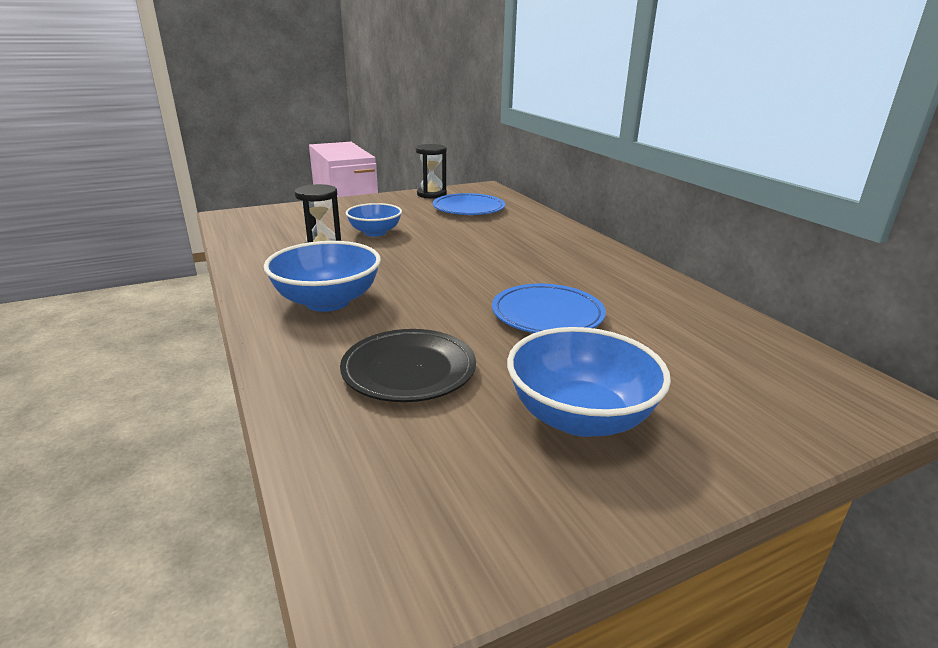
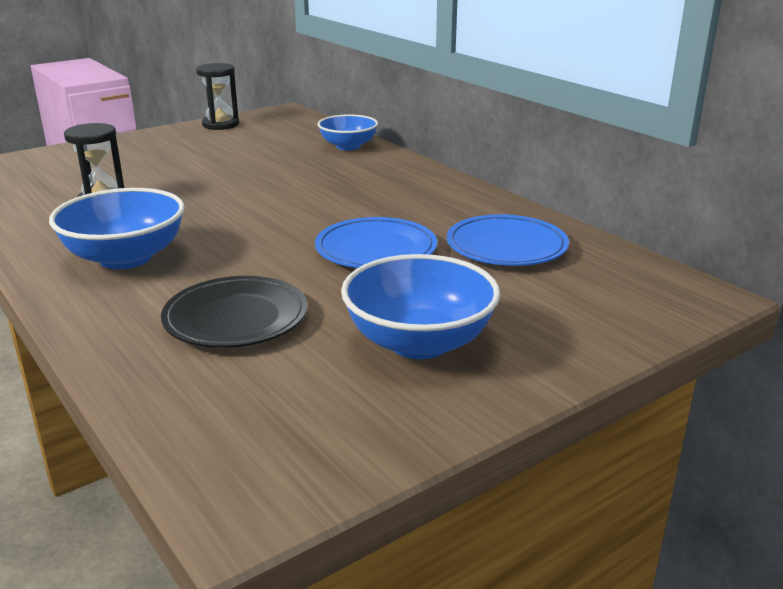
camera: 10 degrees left, 0 degrees up
blue bowl [346,203,402,237] -> blue bowl moved to [318,114,378,150]
blue plate [433,193,505,215] -> blue plate moved to [447,214,569,266]

